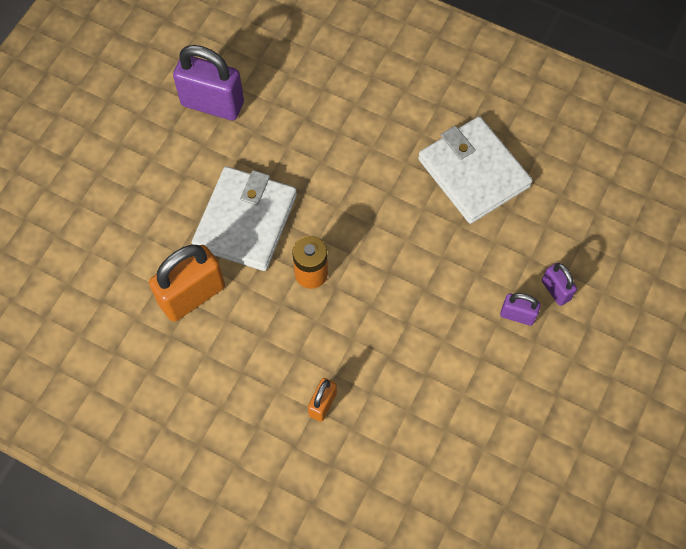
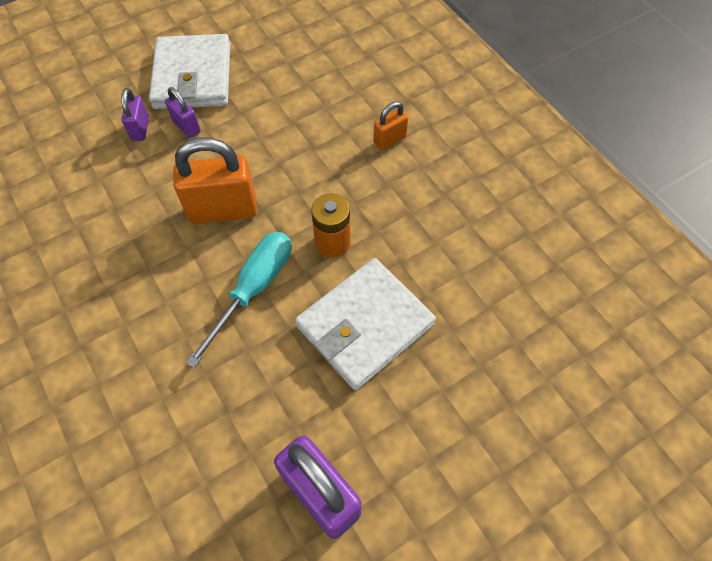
camera: 150 degrees left, 5 degrees down
orange padlock [149,245,225,322] -> orange padlock moved to [174,137,257,224]
white wallet [418,116,533,224] -> white wallet moved to [149,34,230,109]
none -> turquoise screwdriver [186,232,291,368]

